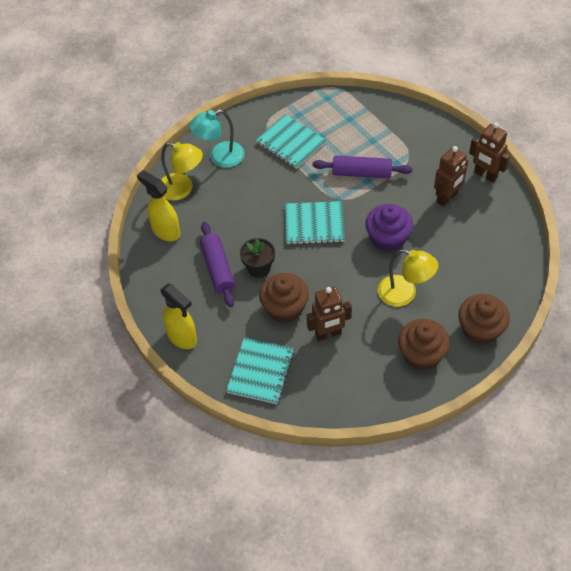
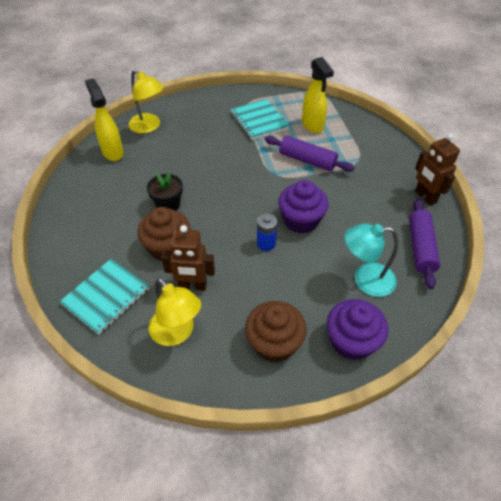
camera: 20 degrees right, 5 degrees down
yellow spray bottle [160,284,197,349] -> yellow spray bottle moved to [302,57,334,133]
turquoise lamp [189,109,244,168] -> turquoise lamp moved to [345,224,398,297]
purple rolling pin [200,222,235,307] -> purple rolling pin moved to [409,199,440,289]
turquoise notebook [285,201,345,245] -> none
yellow lamp [378,249,438,307] -> yellow lamp moved to [149,278,201,346]
brown robot [434,146,468,207] -> none
brown cupcake [458,294,510,345] -> purple cupcake [327,299,389,360]
none -> blue battery [257,214,277,251]

